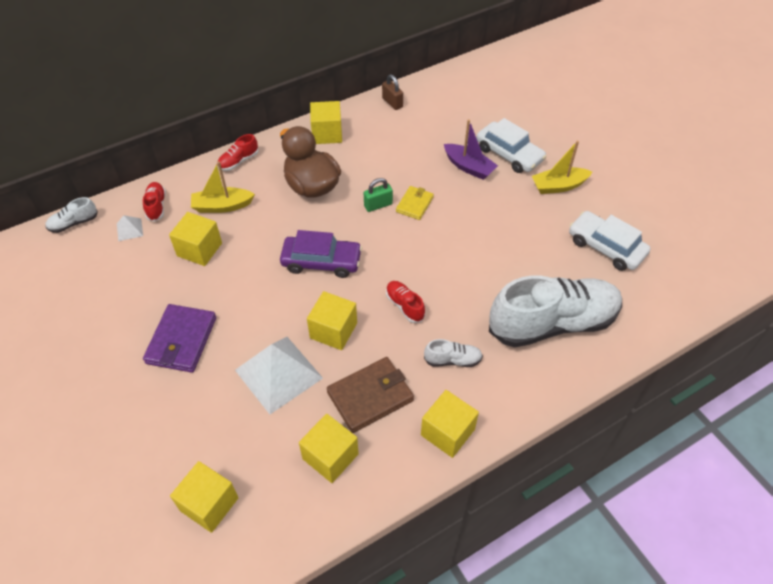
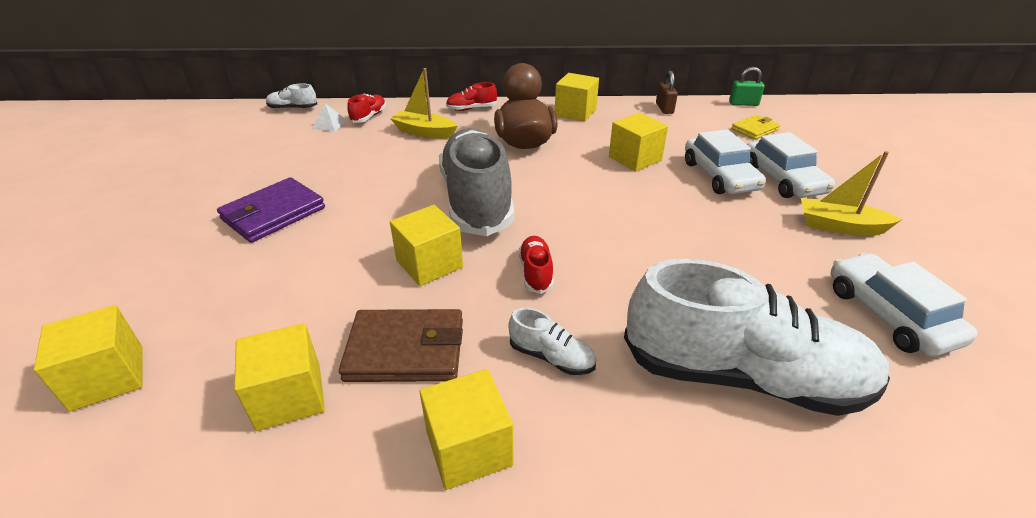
camera: 30 degrees right, 15 degrees down
yellow cube [169,212,222,266] -> yellow cube moved to [609,113,668,172]
white pyramid [235,337,323,414] -> none
purple car [280,230,362,278] -> grey shoe [439,128,515,236]
green padlock [364,178,393,212] -> green padlock moved to [729,67,765,106]
yellow wallet [396,186,434,220] -> yellow wallet moved to [731,115,780,140]
purple boat [444,119,498,180] -> white car [685,129,766,194]

